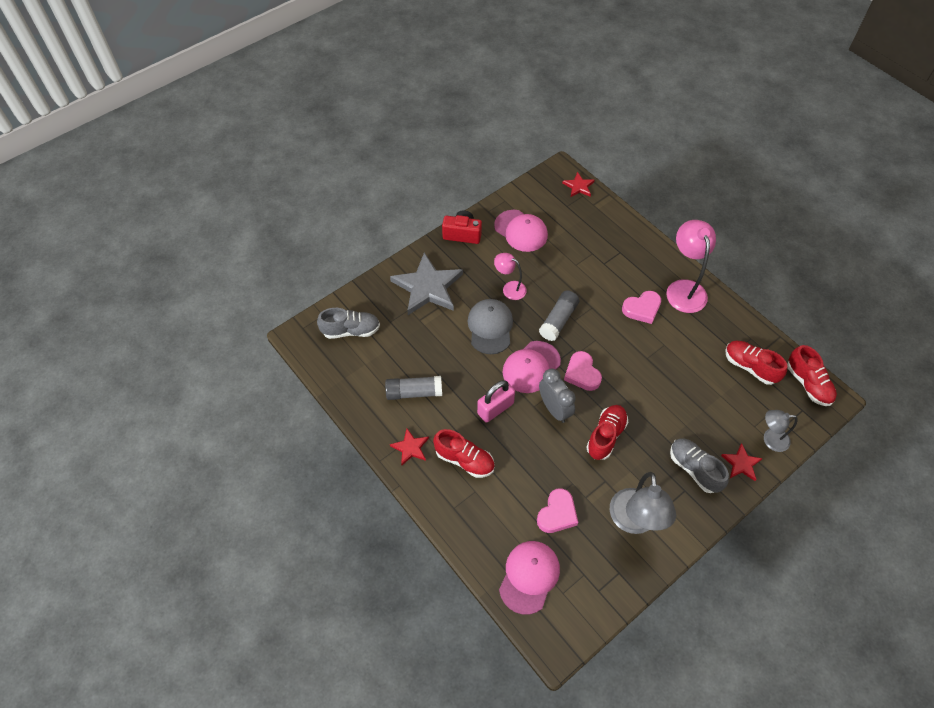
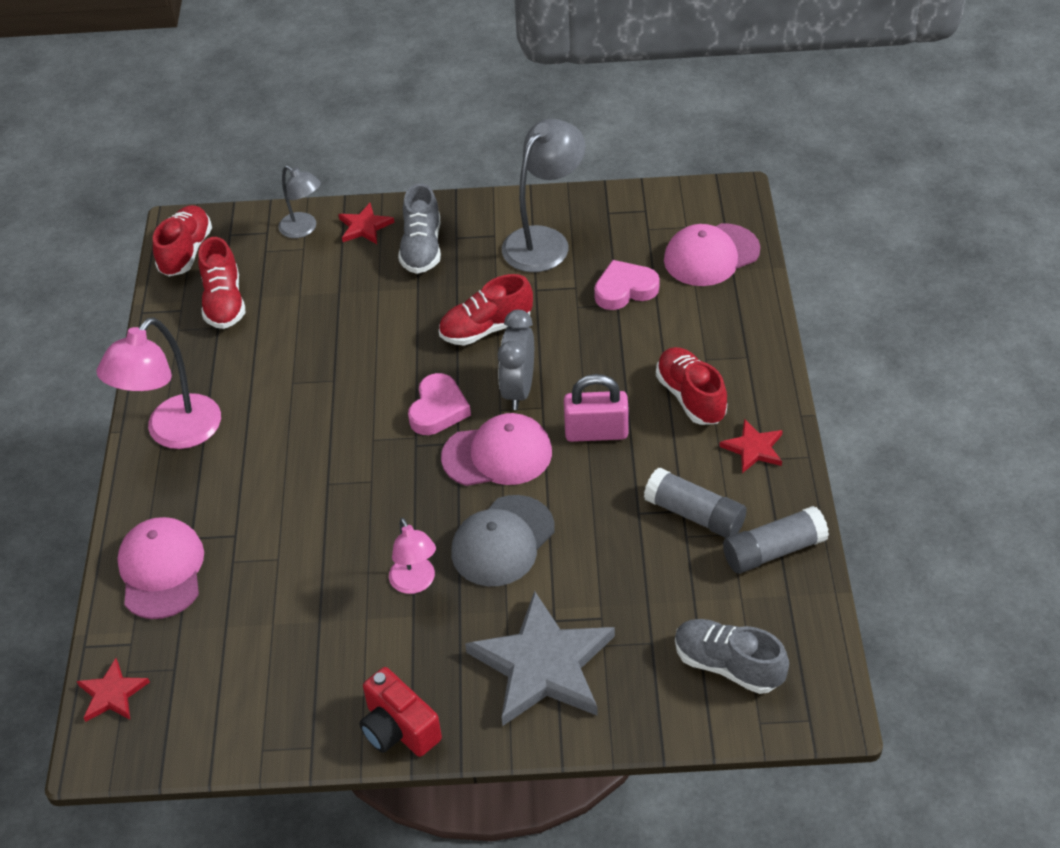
camera: 140 degrees left, 10 degrees down
pink cap [494,210,548,252] -> pink cap moved to [117,517,204,619]
grey glue stick [539,290,579,341] -> grey glue stick moved to [723,506,829,574]
pink heart [622,291,661,324] -> none

